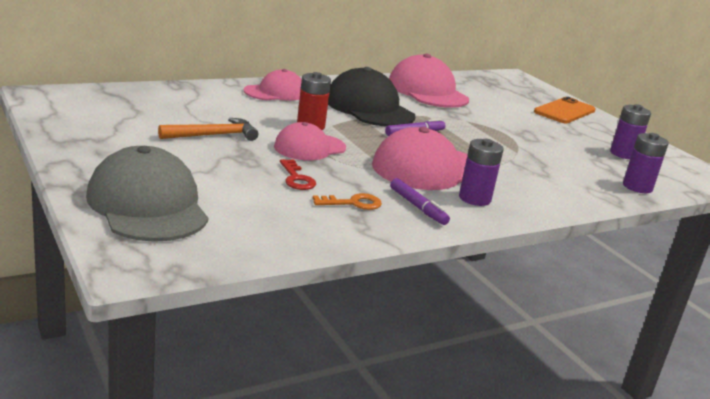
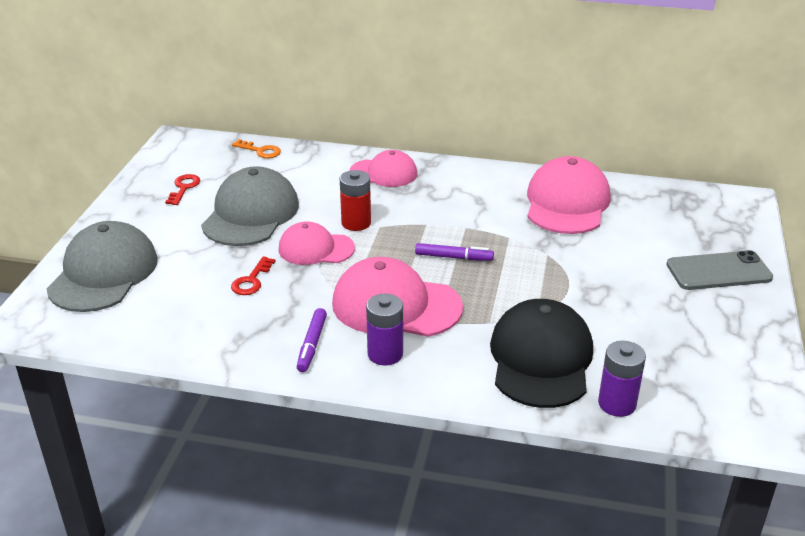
camera: 45 degrees right, 10 degrees up
orange hammer [158,118,258,141] -> grey cap [201,166,299,246]
orange key [313,193,382,210] -> orange key moved to [232,139,281,158]
black cap [328,67,415,126] -> black cap moved to [490,299,593,408]
orange phone [534,97,595,123] -> grey phone [666,250,773,290]
purple battery [610,104,651,159] -> none
none -> red key [165,174,200,205]

